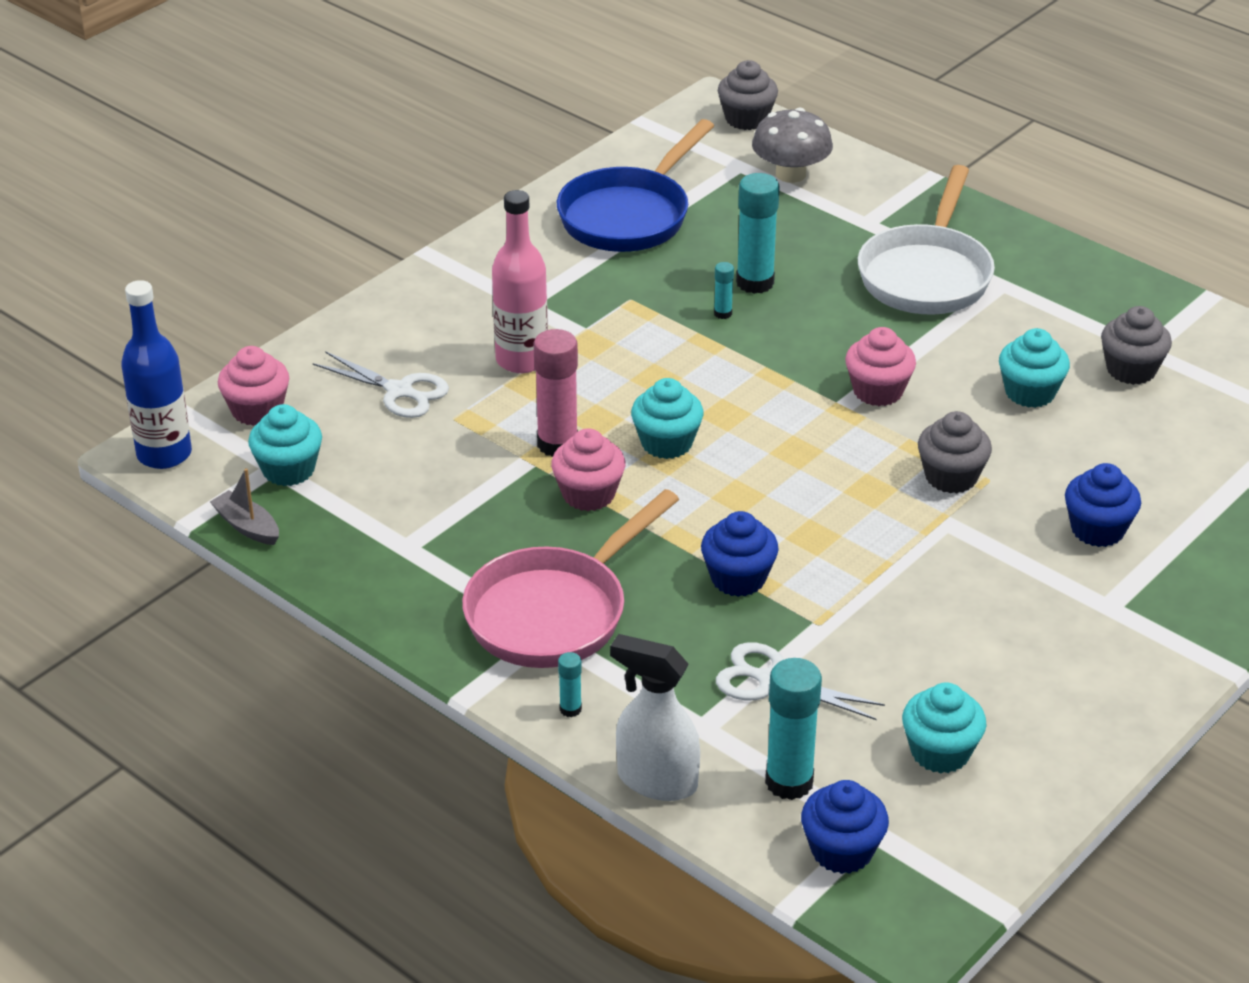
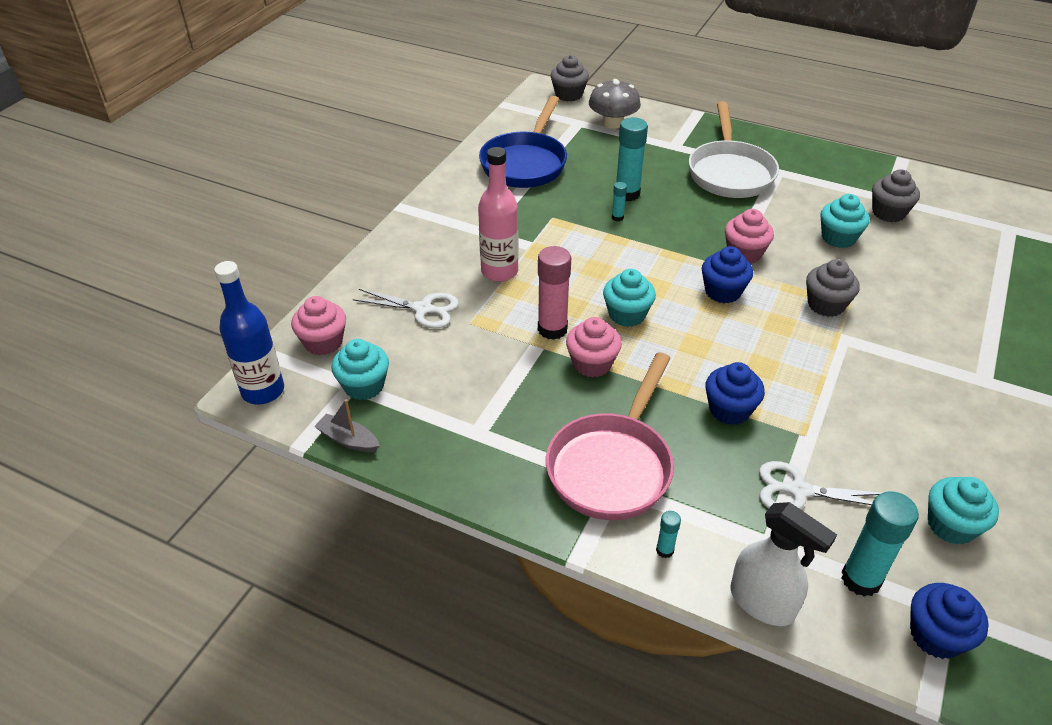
camera: 15 degrees left, 5 degrees up
white spray bottle [610,634,700,801] -> white spray bottle turned 150 degrees counterclockwise [730,502,837,626]
blue cupcake [1065,463,1141,547] -> blue cupcake moved to [702,246,753,303]

